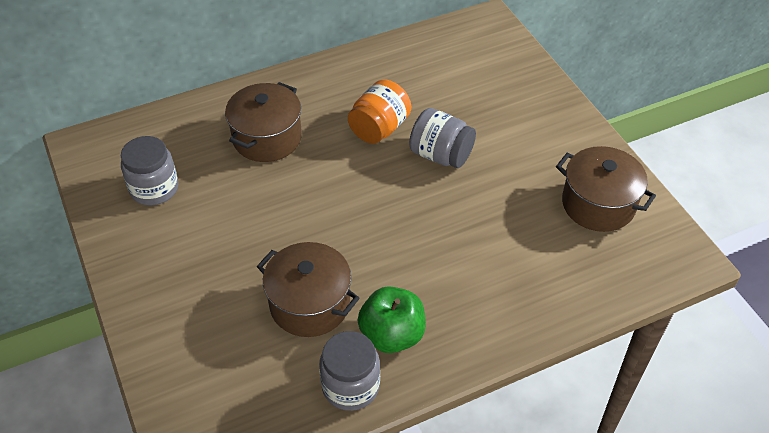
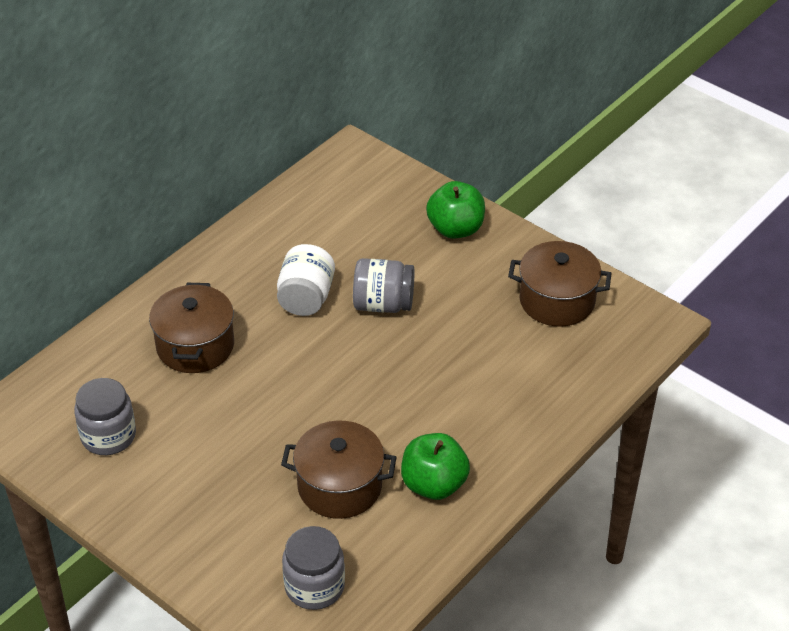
camera: 25 degrees left, 5 degrees down
grey jar [319,331,380,411] -> grey jar moved to [282,526,345,610]
orange jar [348,79,411,144] -> white jar [277,244,335,316]
none -> green apple [426,181,485,239]

